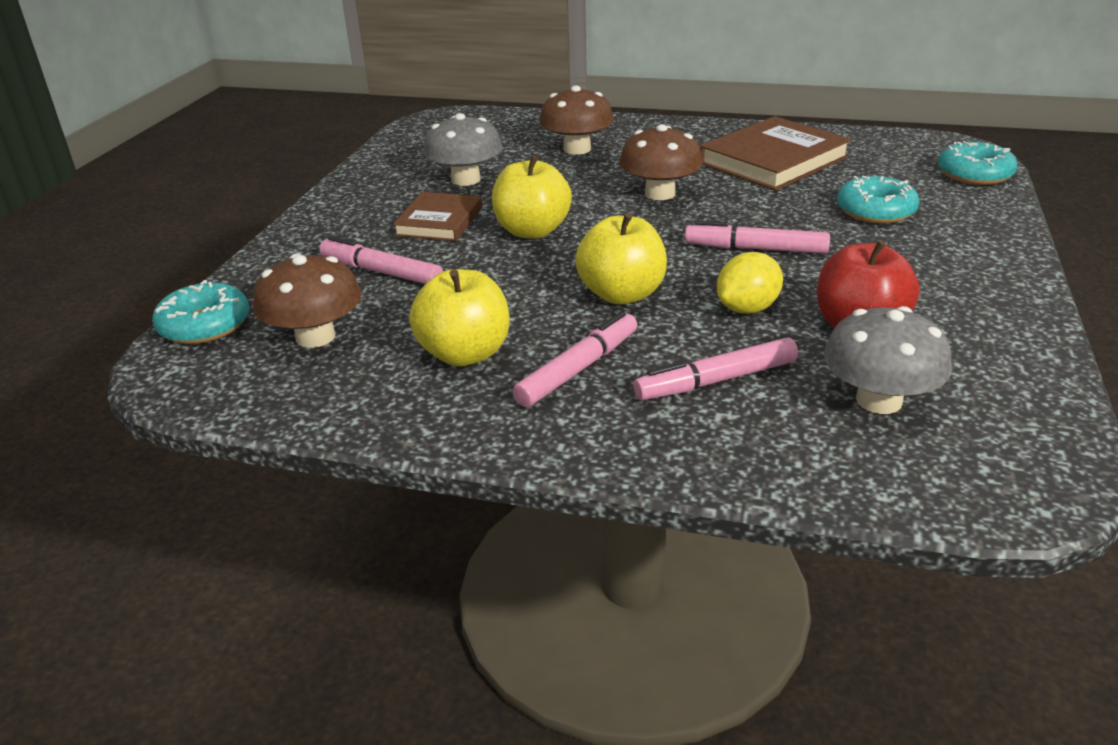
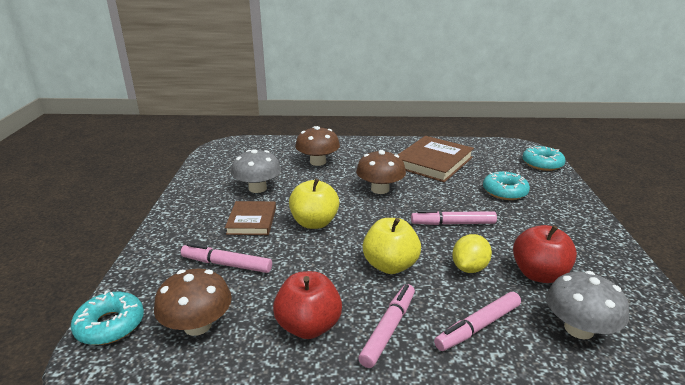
camera: 15 degrees left, 5 degrees down
yellow apple [409,269,510,366] -> red apple [273,271,342,339]

